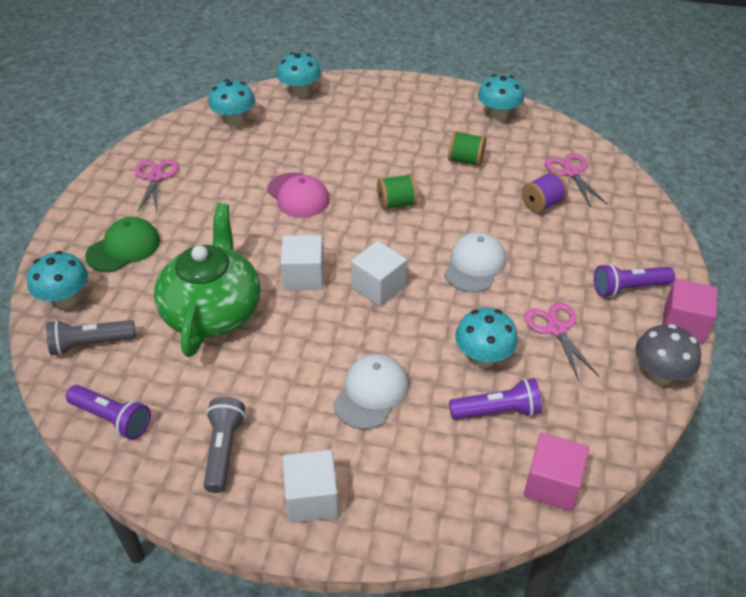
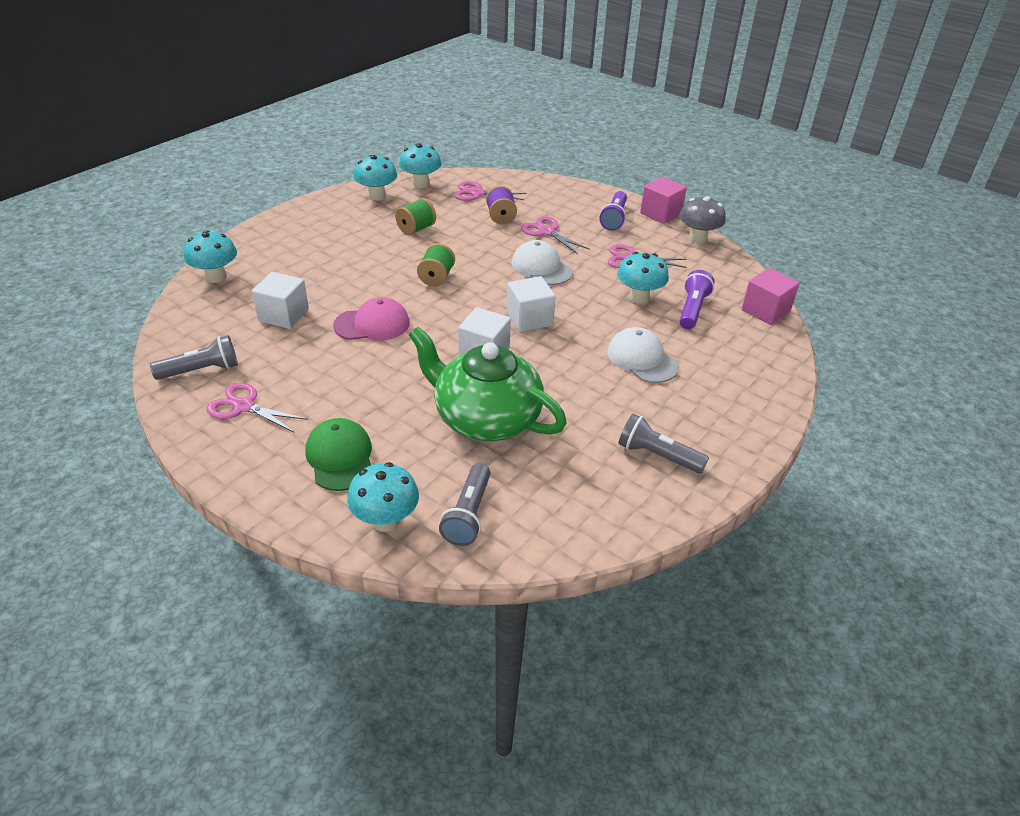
camera: 65 degrees left, 5 degrees down
purple flashlight [66,385,151,440] -> none
turquoise mushroom [208,79,255,127] -> turquoise mushroom moved to [399,143,441,188]
white cube [283,450,339,523] -> white cube moved to [252,272,309,329]
none -> grey flashlight [150,335,238,380]
none -> pink scissors [521,216,590,254]

